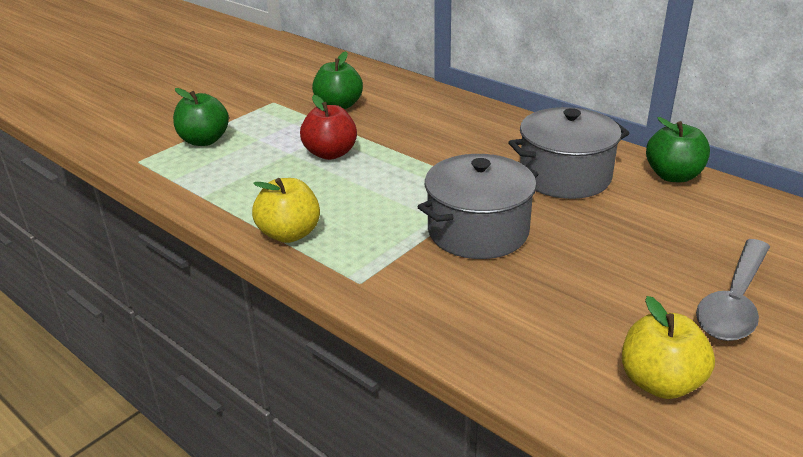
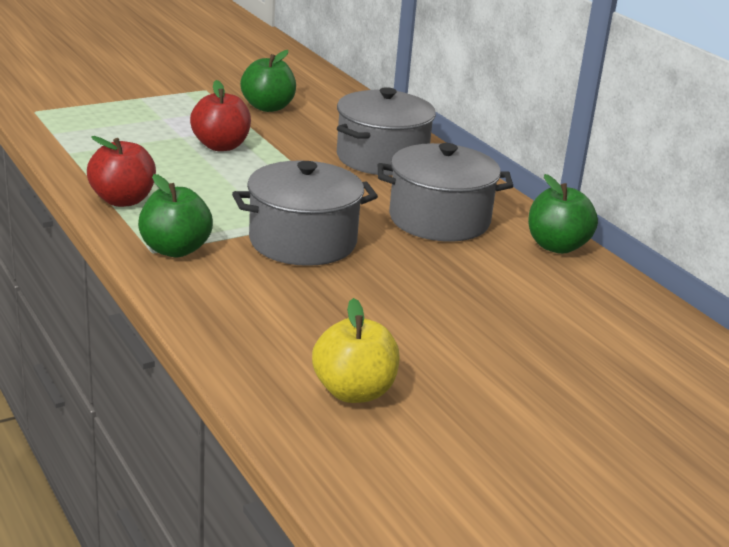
camera: 15 degrees right, 5 degrees down
green apple [173,88,229,146] -> green apple moved to [138,174,213,257]
yellow apple [252,178,320,243] -> red apple [87,136,156,207]
grey spoon [696,239,770,341] -> none
none -> grey pot [337,87,436,176]

